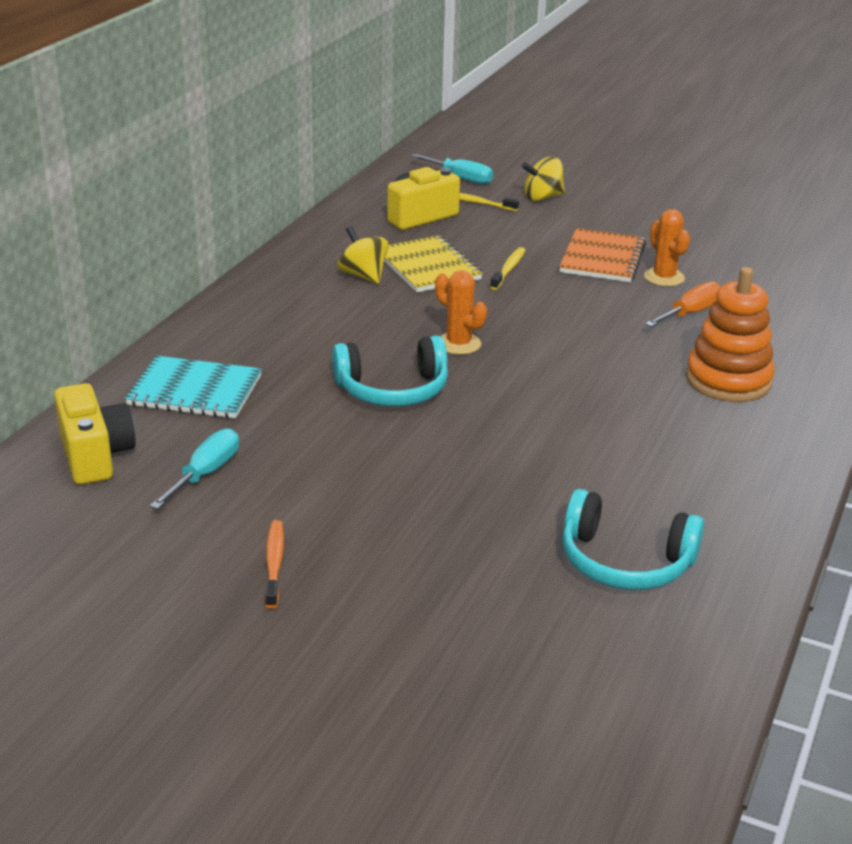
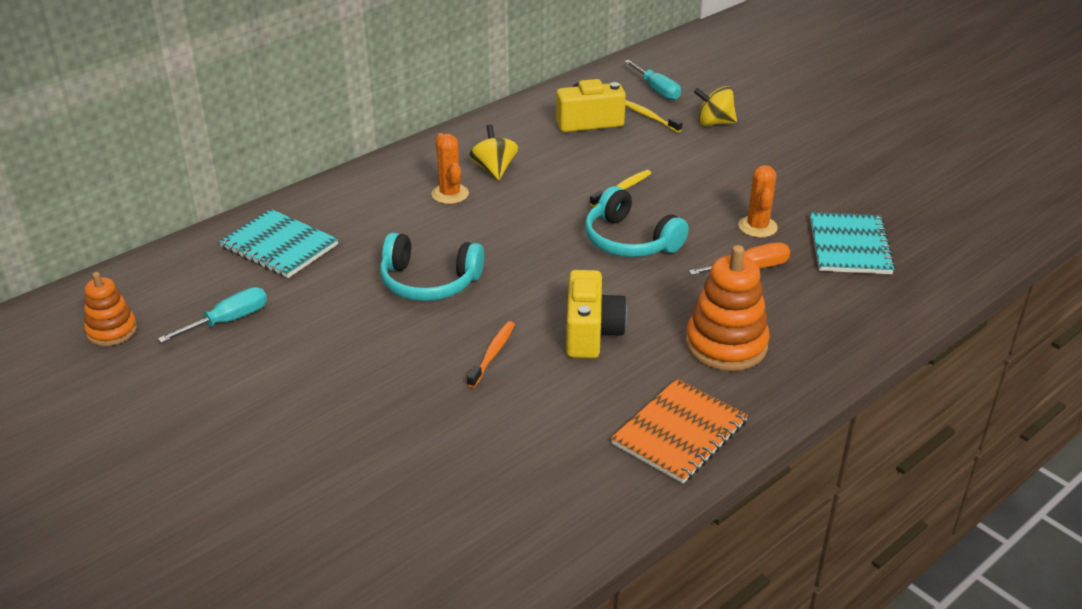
camera: 25 degrees right, 5 degrees up
yellow camera [54,383,136,485] -> yellow camera moved to [566,270,627,358]
orange toothbrush [265,520,284,608] -> orange toothbrush moved to [467,321,515,388]
yellow notebook [384,235,483,293] -> none
orange cactus [435,270,487,355] -> orange cactus moved to [431,133,469,204]
orange notebook [559,228,646,282] -> orange notebook moved to [611,379,748,483]
turquoise headphones [562,489,704,590] -> turquoise headphones moved to [585,186,689,257]
none -> orange stacking toy [84,272,137,346]
none -> turquoise notebook [810,212,896,274]

